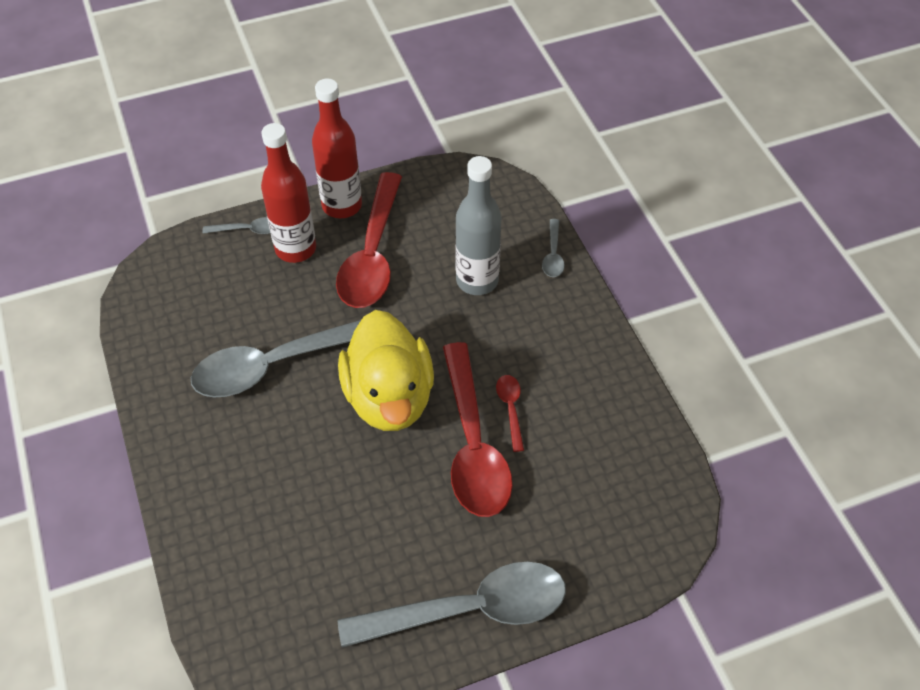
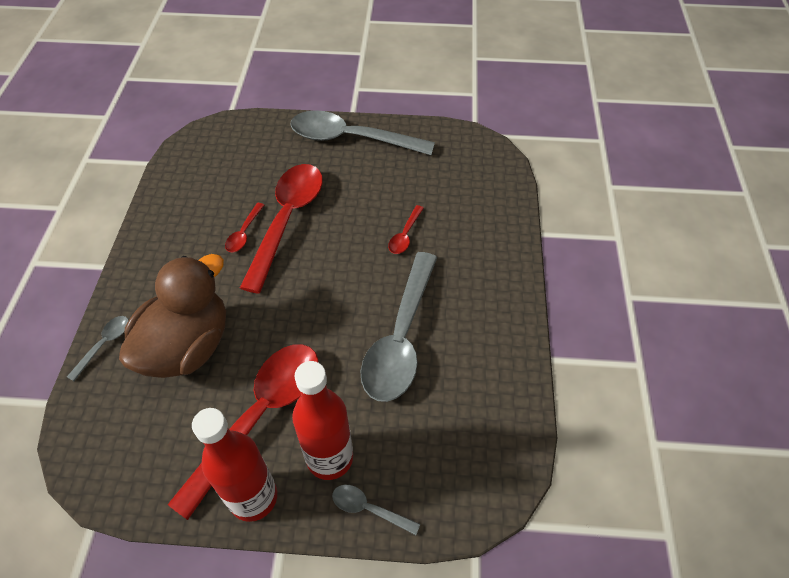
camera: 155 degrees left, 0 degrees up
grey spoon [191,320,361,397] -> grey spoon turned 105 degrees clockwise [361,252,437,402]
yellow duck [338,310,434,431] -> none
grey bottle [455,156,502,295] -> brown duck [119,254,226,378]
none -> red spoon [388,205,424,254]

